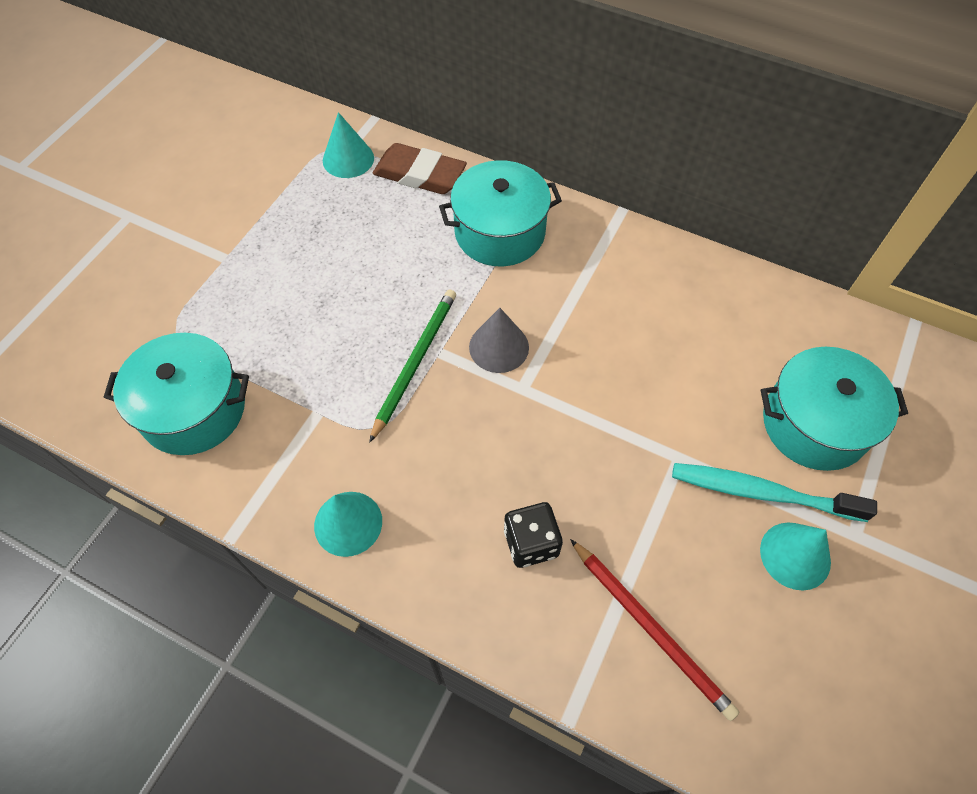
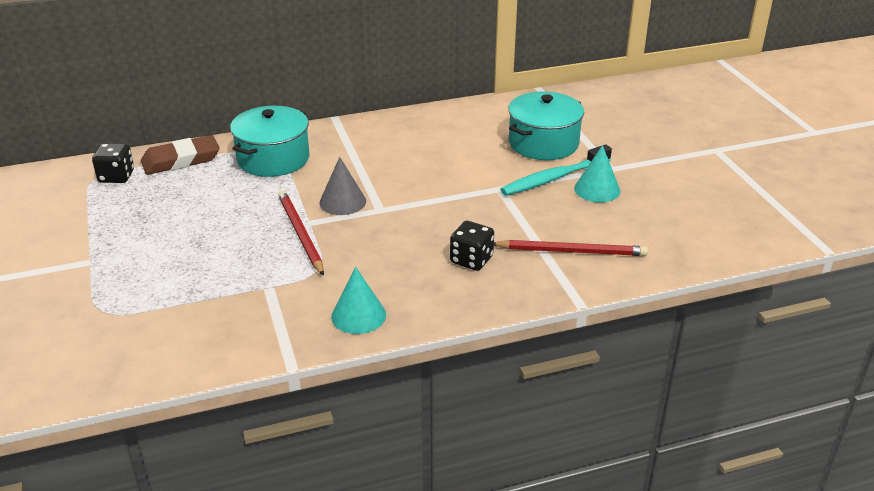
camera: 45 degrees left, 25 degrees down
turquoise pot [104,333,249,455] -> none
turquoise cone [323,112,374,178] -> black dice [92,143,134,183]
green pencil [369,289,456,443] -> red pencil [278,190,324,276]

